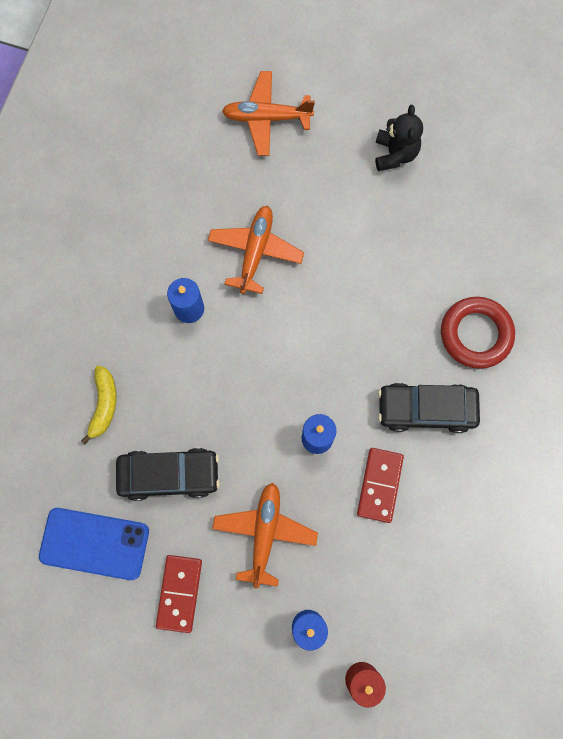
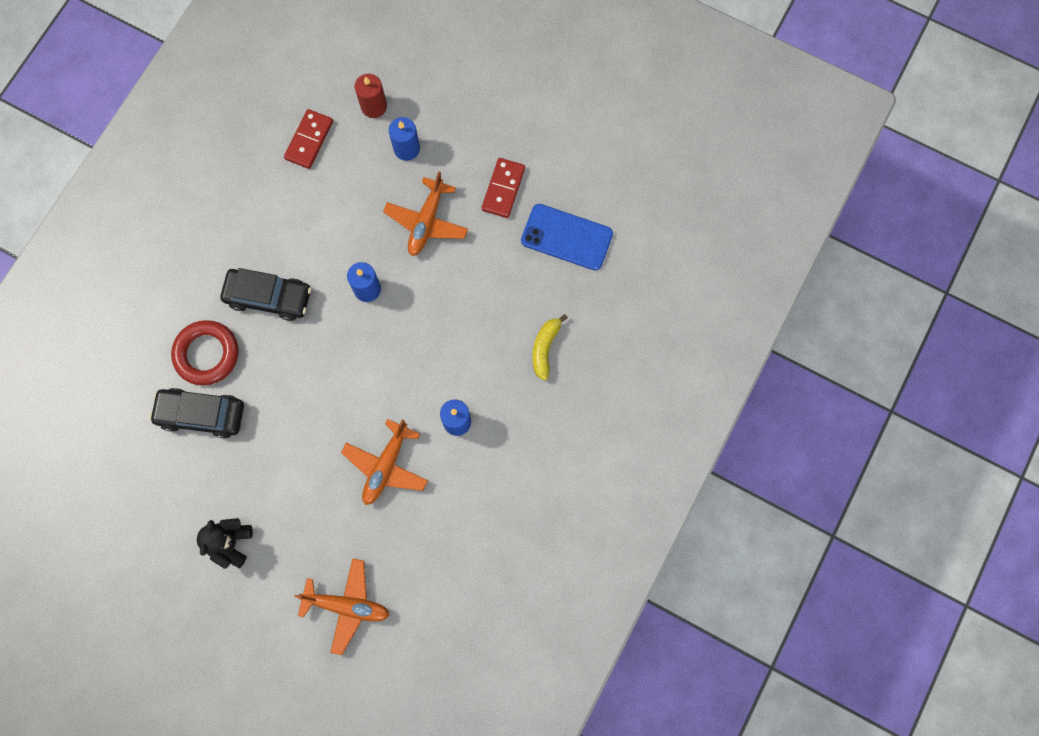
camera: 170 degrees left, 0 degrees up
black car [116,448,220,501] -> black car moved to [149,388,244,438]
red domino [357,448,404,523] -> red domino moved to [284,109,333,169]

